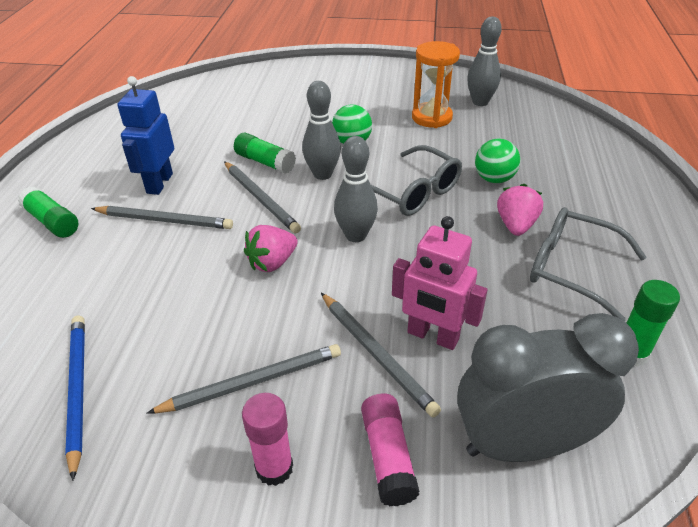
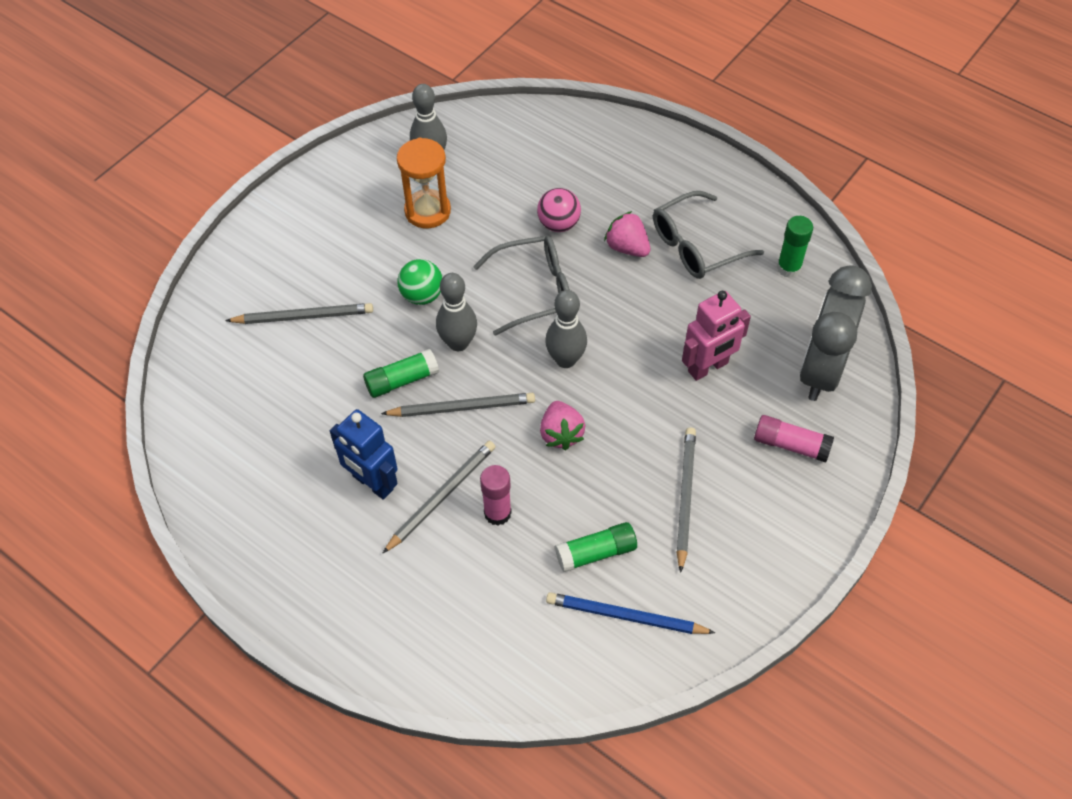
camera: 60 degrees left, 15 degrees up
green glue stick [18,187,78,238] -> green glue stick moved to [555,522,637,572]
pink glue stick [242,393,293,486] -> pink glue stick moved to [480,465,512,526]
grey pencil [321,293,441,417] -> grey pencil moved to [225,303,373,324]
green ball [475,139,520,183] -> pink ball [537,188,581,232]

